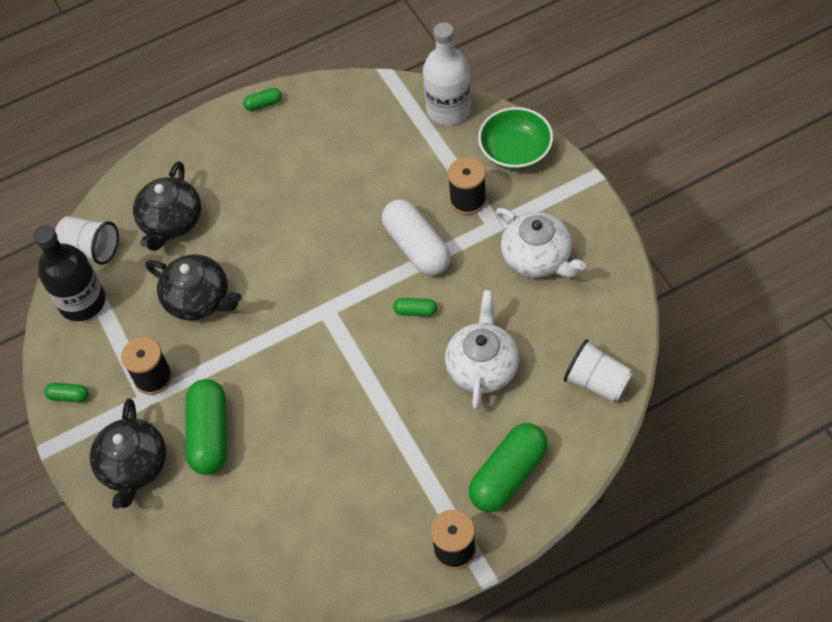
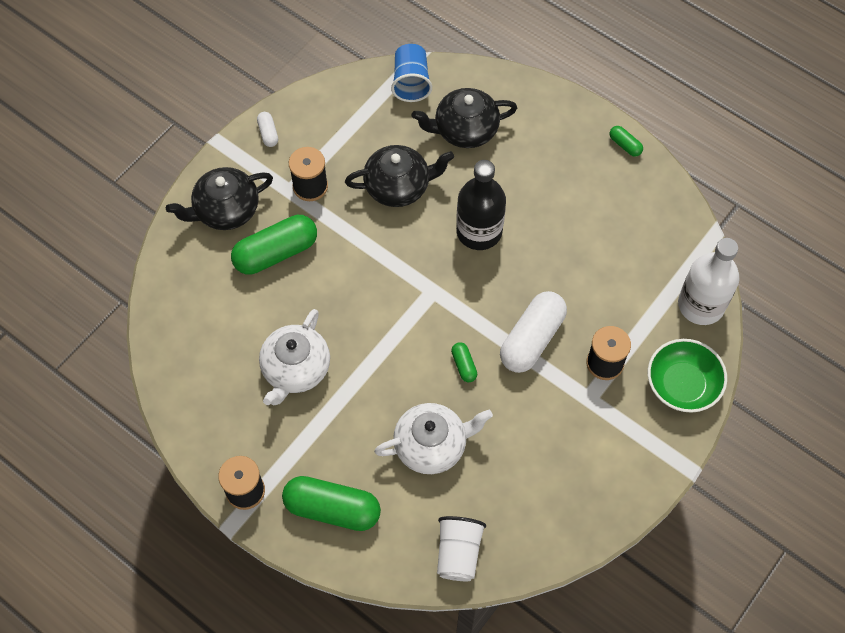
camera: 60 degrees right, 5 degrees up
black bottle [33,225,106,321] -> black bottle moved to [456,160,506,250]
green capsule [44,383,89,403] -> white capsule [257,112,278,147]
white cup [55,216,119,265] -> blue cup [391,44,432,102]
black teapot [146,254,242,321] -> black teapot turned 105 degrees counterclockwise [345,145,454,207]
white teapot [495,208,586,277] -> white teapot moved to [259,309,330,405]

